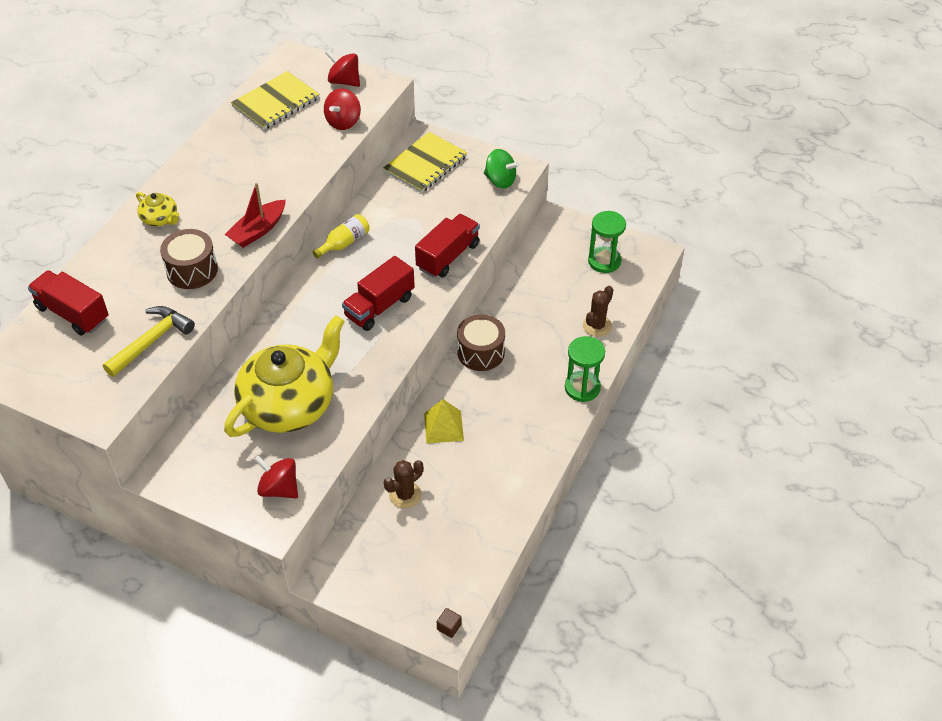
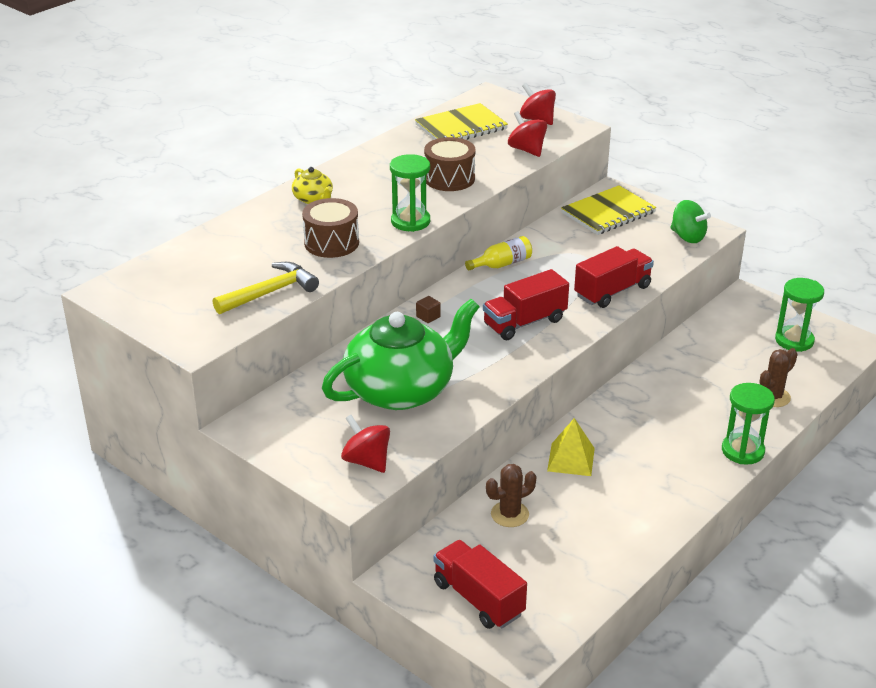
camera: 15 degrees right, 15 degrees down
red truck [28,270,109,335] -> red truck moved to [434,540,527,629]
yellow teapot [224,315,345,437] -> green teapot [322,299,479,410]
red boat [225,183,286,248] -> green hourglass [390,154,430,232]
red spinning top [324,88,361,130] -> red spinning top turned 105 degrees clockwise [508,111,547,157]
brown cube [437,608,461,638] -> brown cube moved to [416,296,441,323]
brown drum [457,314,505,371] -> brown drum moved to [424,137,476,191]

